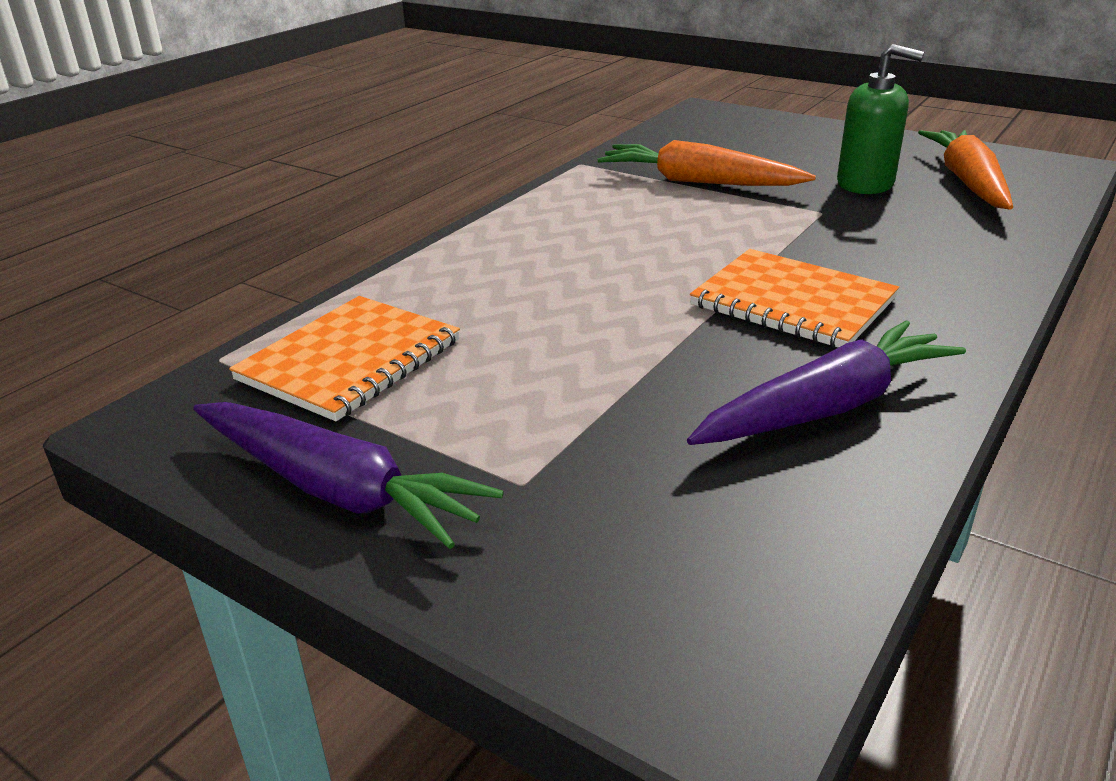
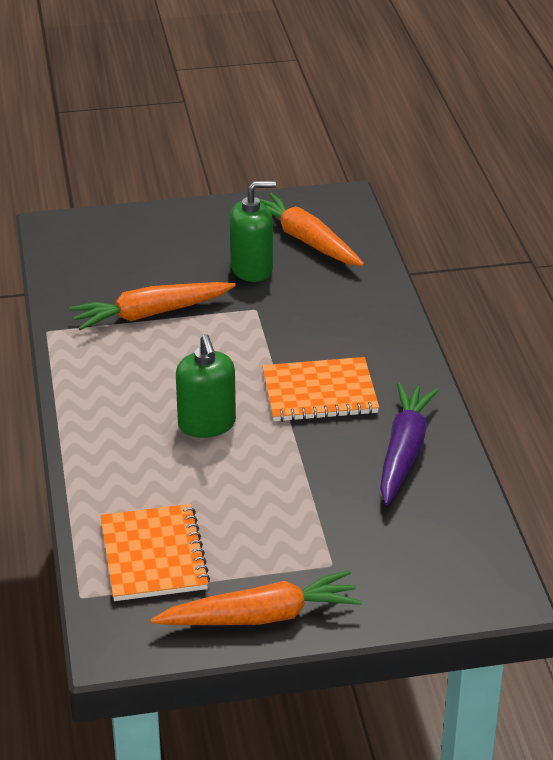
camera: 45 degrees left, 5 degrees up
purple carrot [193,402,504,549] -> orange carrot [150,570,362,625]
none -> green soap dispenser [176,334,236,438]

